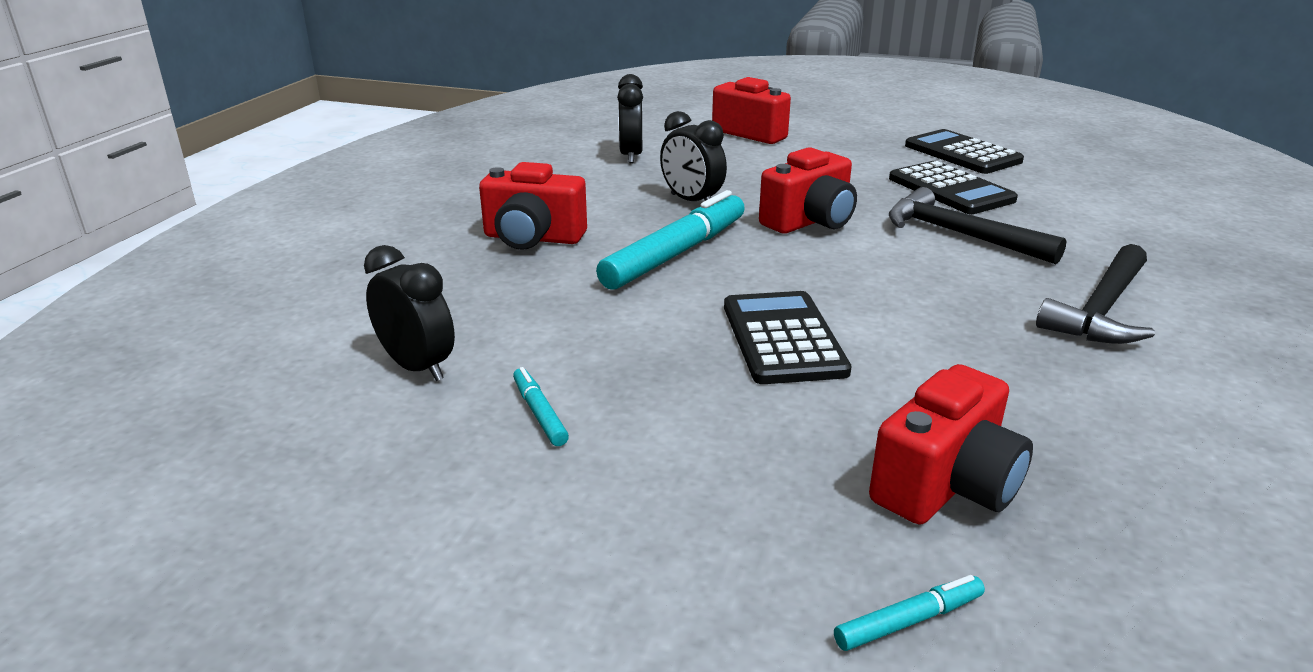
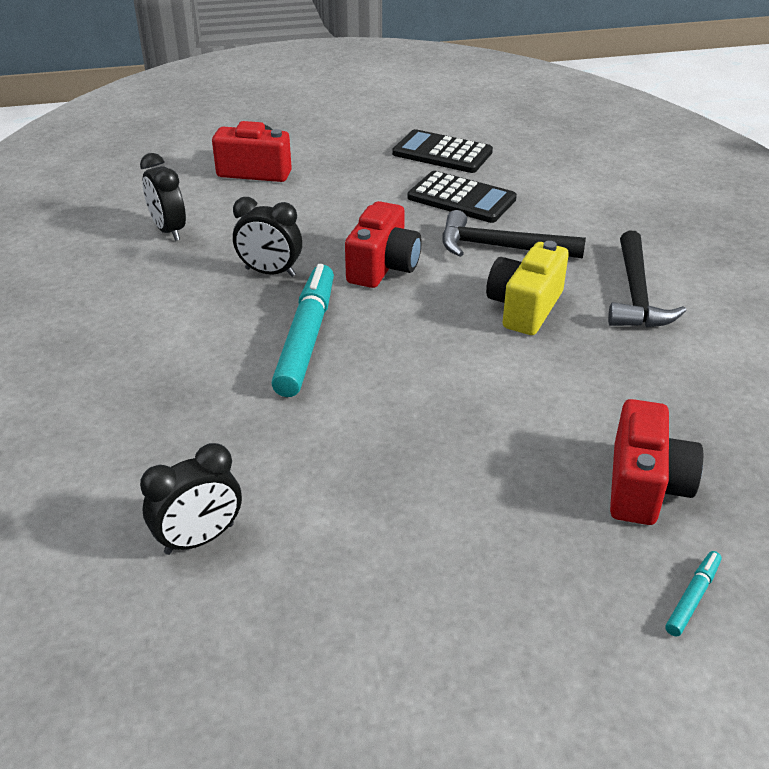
camera: 30 degrees left, 10 degrees up
black clock [364,245,455,381] -> black clock turned 135 degrees clockwise [140,443,242,555]
red camera [479,162,587,250] -> none
turquoise marker [513,367,569,446] -> none
black calculator [724,291,852,384] -> none
none -> yellow camera [486,241,569,335]

